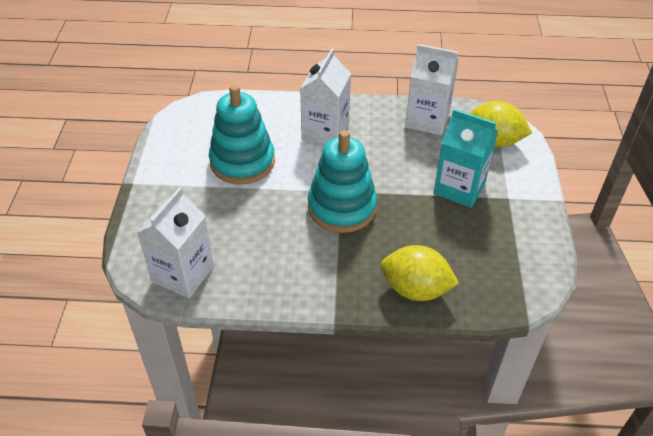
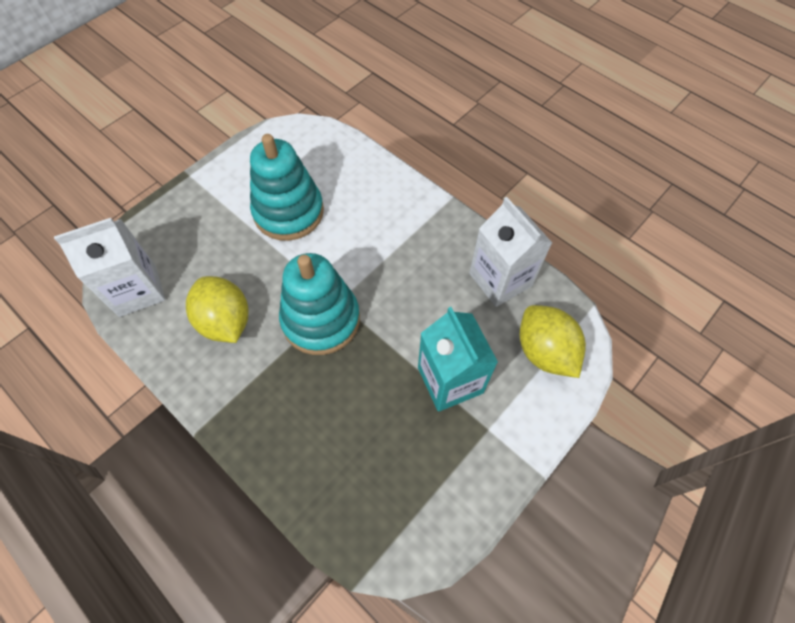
camera: 40 degrees right, 15 degrees up
white carton [300,49,351,145] -> none
yellow lemon [381,245,459,301] -> yellow lemon moved to [186,276,248,343]

